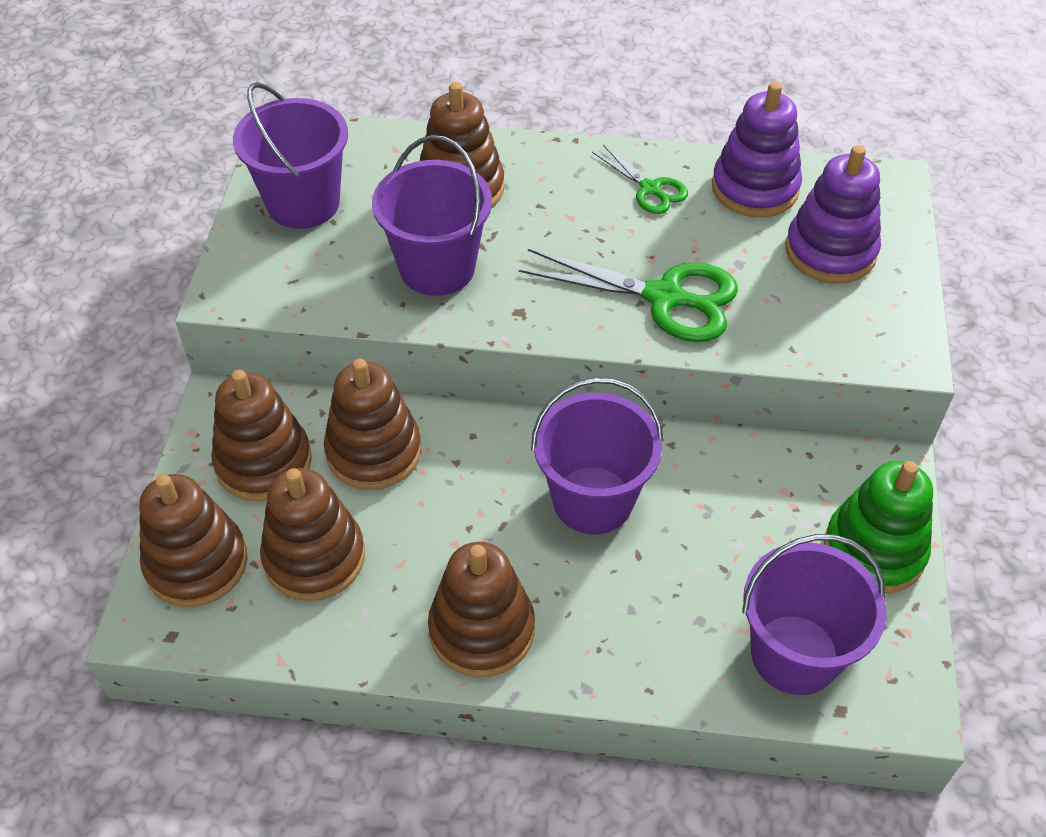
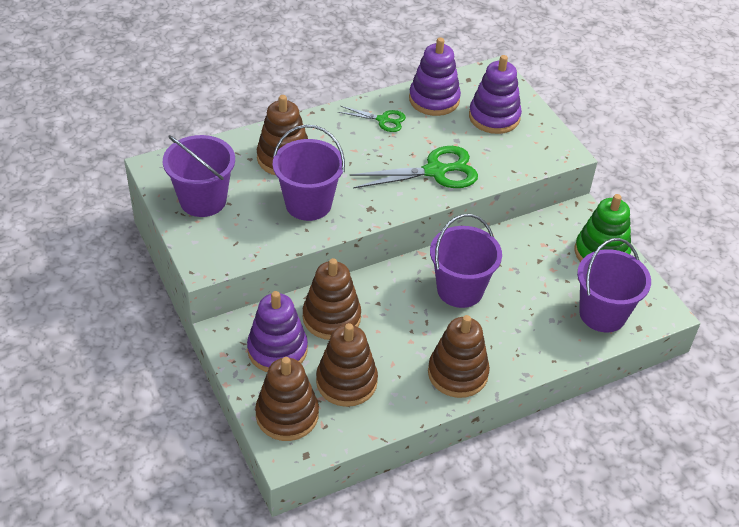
camera: 35 degrees left, 5 degrees down
brown stacking toy [211,370,312,501] -> purple stacking toy [247,291,308,372]

